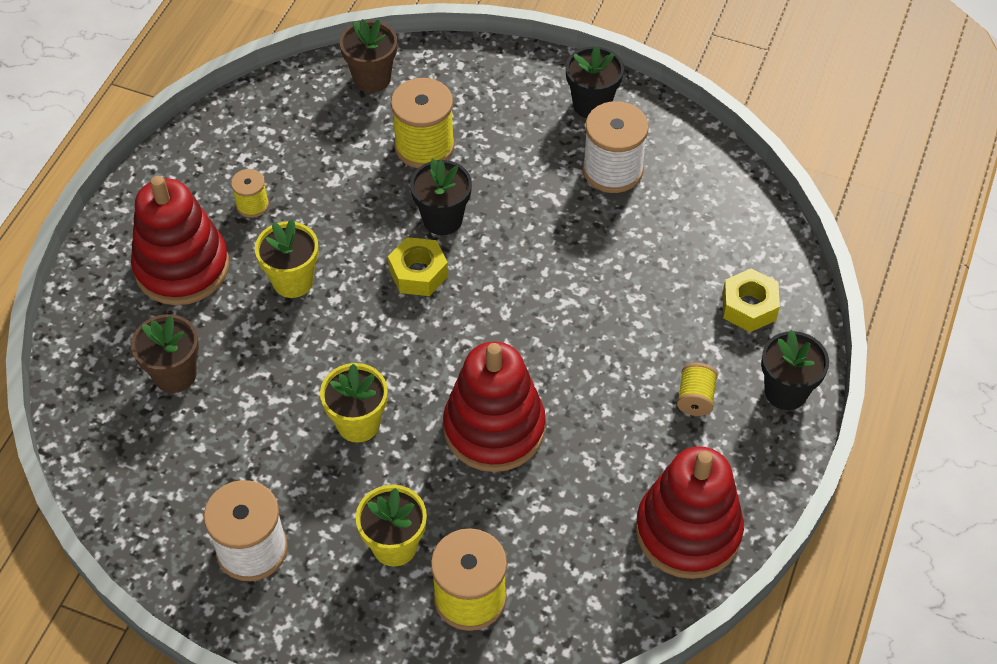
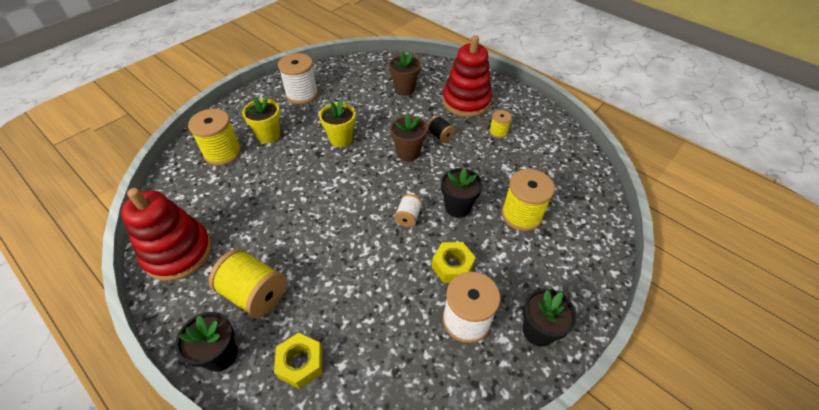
camera: 110 degrees right, 5 degrees down
yellow flower pot [255,219,319,298] -> black spool [427,115,455,143]
brown flower pot [340,19,397,93] -> brown flower pot moved to [390,114,427,162]
yellow nut [388,237,448,296] -> yellow nut moved to [432,242,475,283]
red stacking toy [443,342,546,472] -> none
yellow spool [677,363,718,416] -> yellow spool [209,249,286,318], size x1.88
none -> white spool [394,194,423,227]

